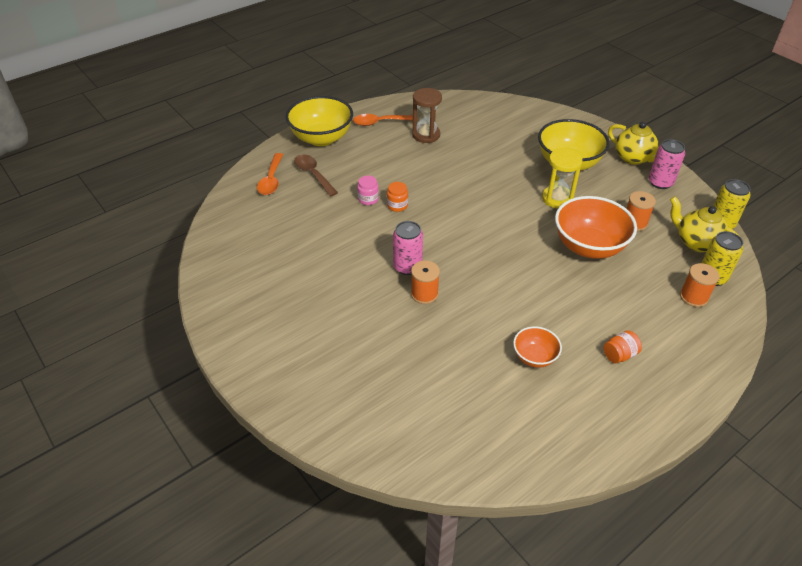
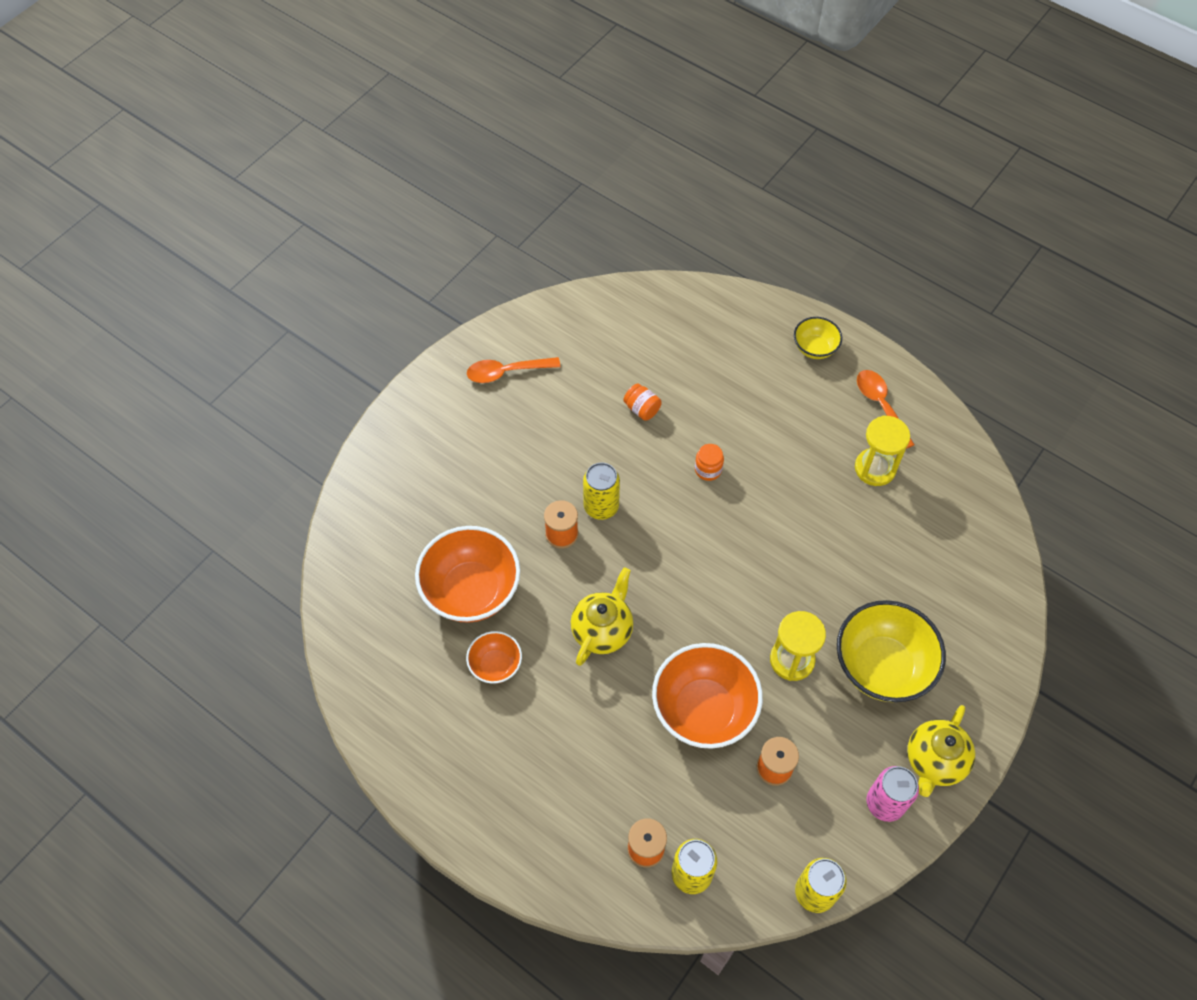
camera: 75 degrees right, 15 degrees up
orange spoon [257,153,283,195] -> orange spoon moved to [467,357,560,383]
yellow bowl [285,96,353,146] -> yellow bowl [794,317,842,359], size x0.52
brown spoon [294,154,338,197] -> none
pink jar [357,176,379,205] -> none
pink can [393,221,423,275] -> yellow can [583,462,620,520]
brown hourglass [412,88,442,143] -> yellow hourglass [855,416,910,486]
orange jar [603,330,642,363] -> orange jar moved to [623,383,662,421]
yellow teapot [670,196,738,252] -> yellow teapot moved to [571,568,633,666]
none -> orange bowl [415,526,520,623]

